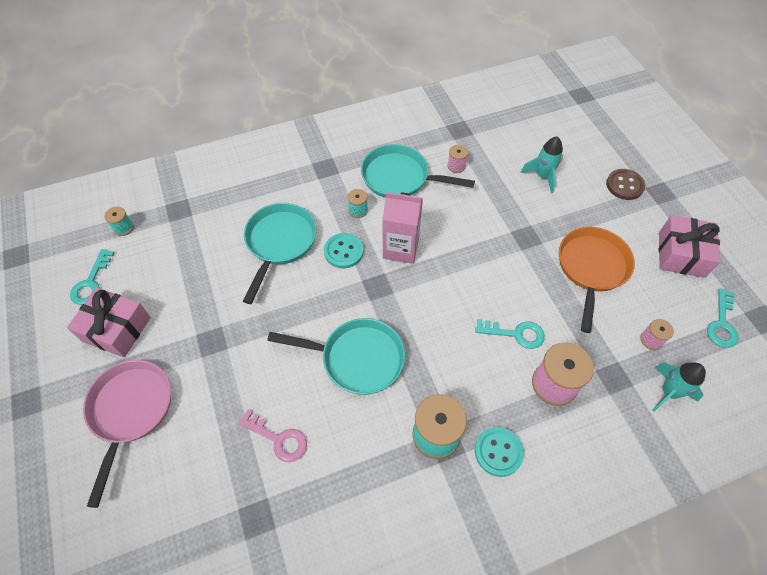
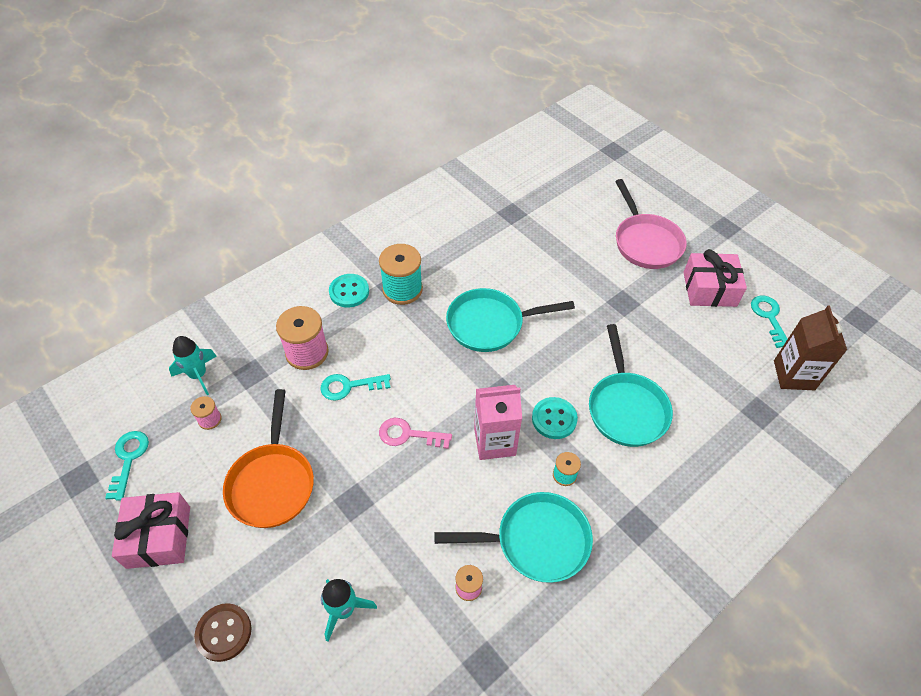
camera: 160 degrees right, 5 degrees down
turquoise spool [104,207,134,236] -> brown carton [774,305,847,390]
pink key [238,410,307,462] -> pink key moved to [379,418,452,449]

